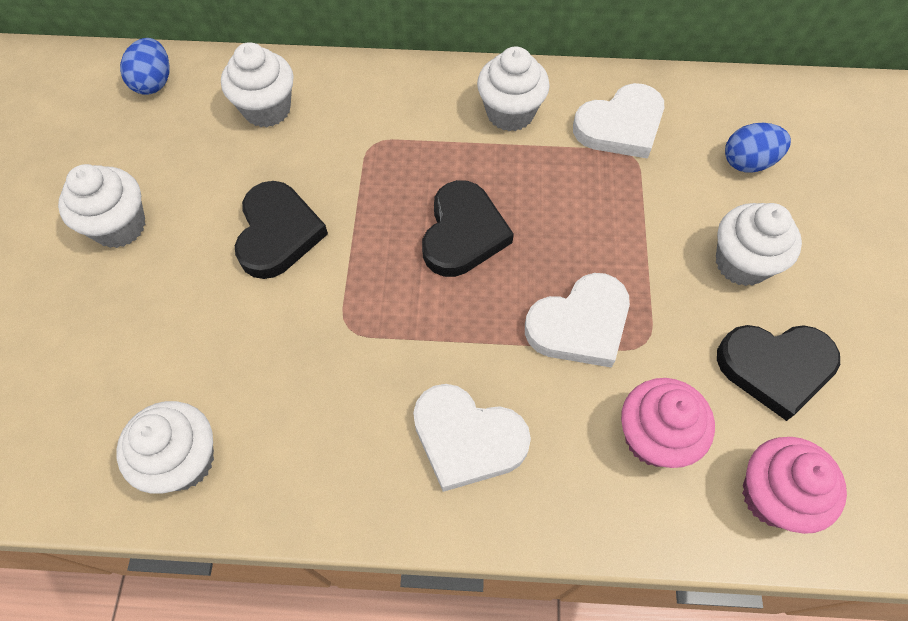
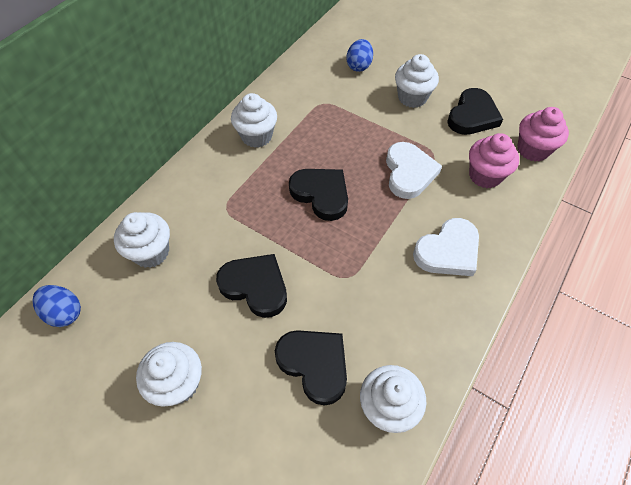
camera: 60 degrees left, 5 degrees down
white heart [573,83,664,159] -> none
none -> black heart [275,330,347,406]

